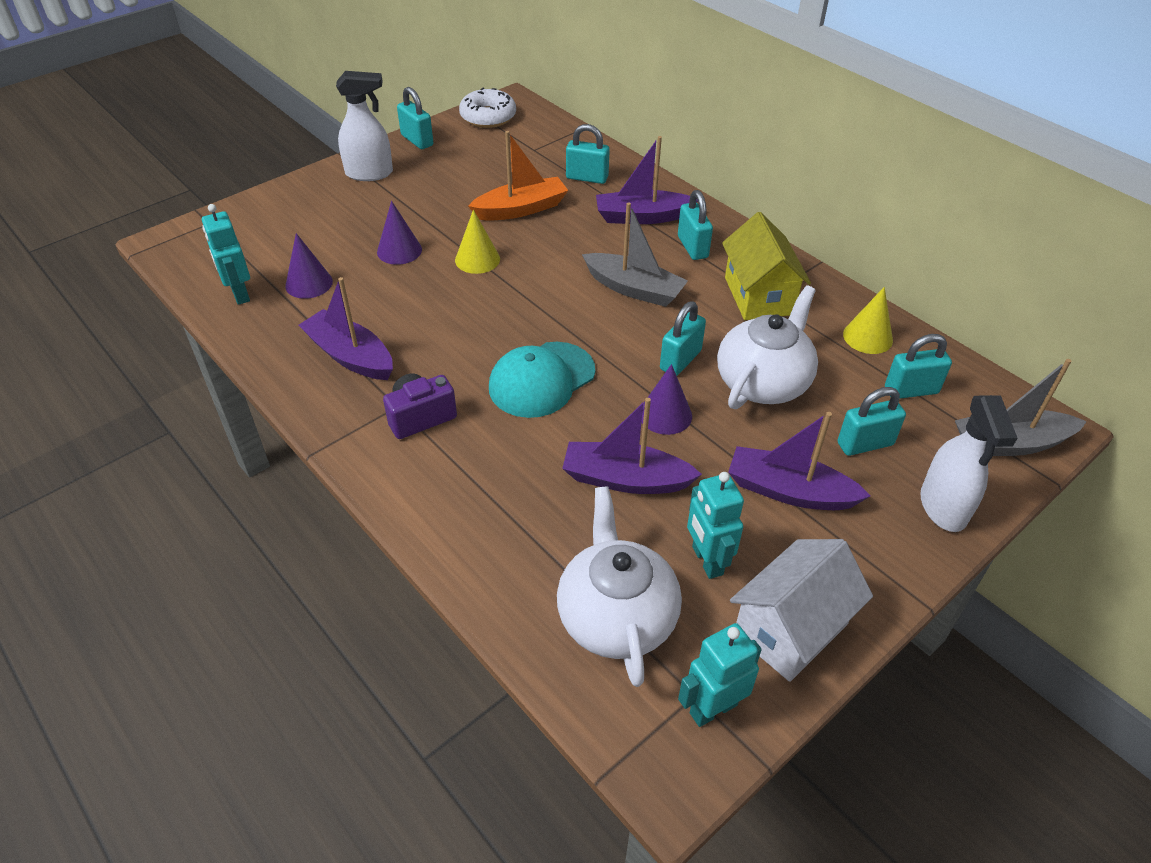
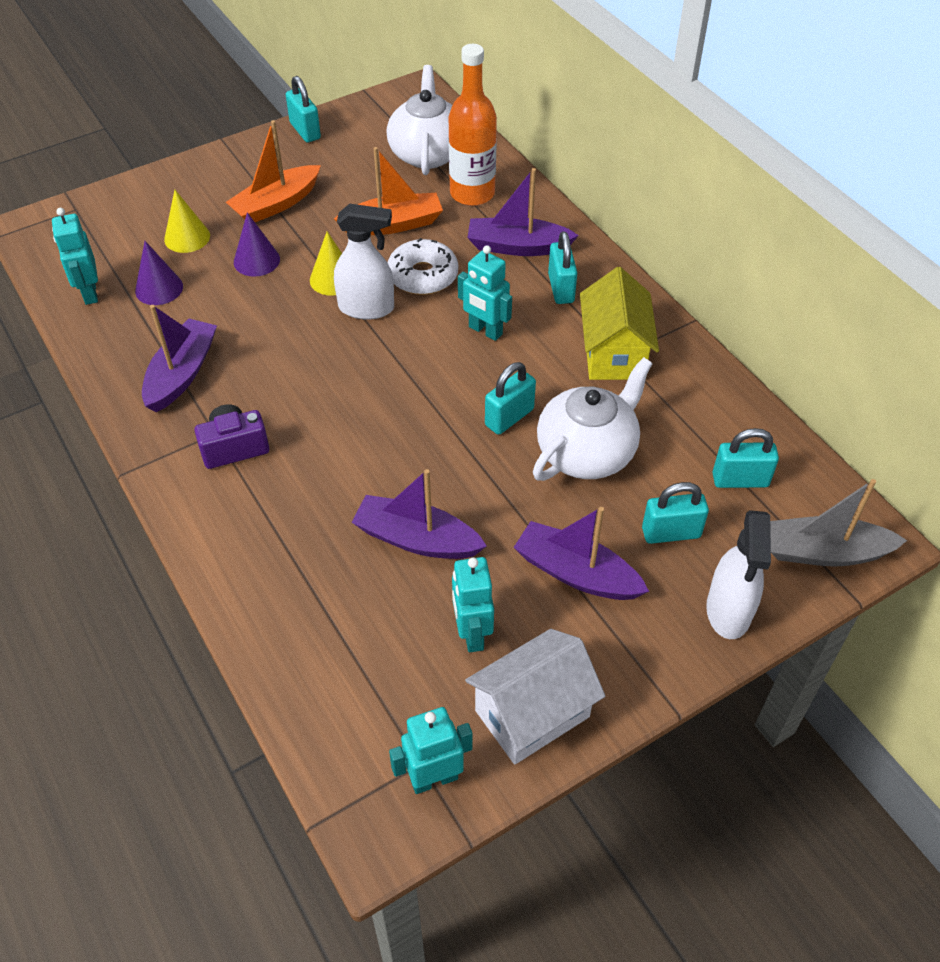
camera: 10 degrees right, 5 degrees up
purple boat [299,277,393,380] -> purple boat turned 60 degrees clockwise [142,305,217,412]
white spray bottle [336,71,393,181] -> white spray bottle moved to [334,204,394,320]
white donut [459,88,516,128] -> white donut moved to [388,238,458,295]
turquoise cap [489,342,595,418] -> none
white teapot [557,486,682,687] -> white teapot moved to [386,65,452,175]
turquoise padlock [566,124,610,184] -> orange bottle [449,44,497,206]
grey boat [582,202,688,307] -> turquoise robot [458,245,512,341]
purple cone [642,364,692,435] -> none
yellow cone [843,287,893,354] -> yellow cone moved to [164,190,210,253]
none -> orange boat [226,120,321,222]

